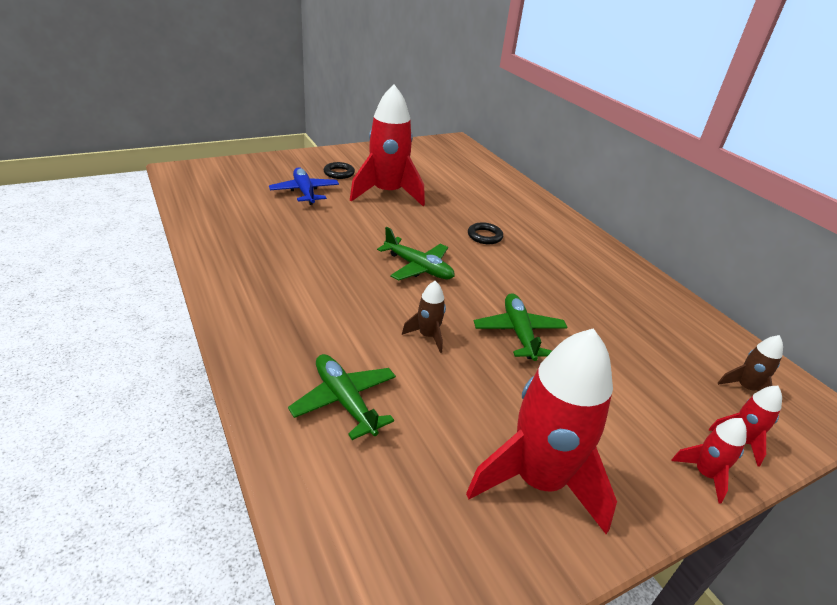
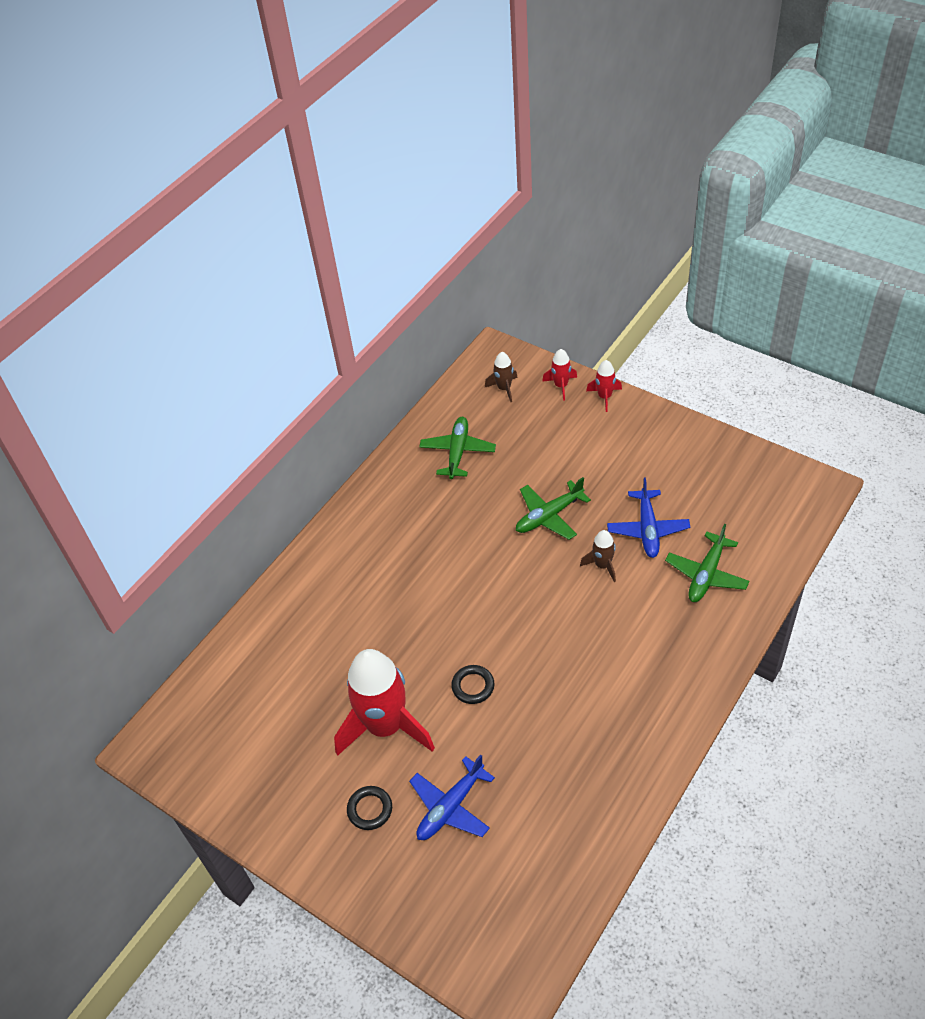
camera: 110 degrees left, 15 degrees up
green plane [377,227,455,281] -> green plane moved to [419,417,496,479]
red rocket [466,328,617,534] -> none
black ring [468,222,503,244] -> black ring moved to [451,665,495,704]
none -> blue plane [607,478,690,558]

